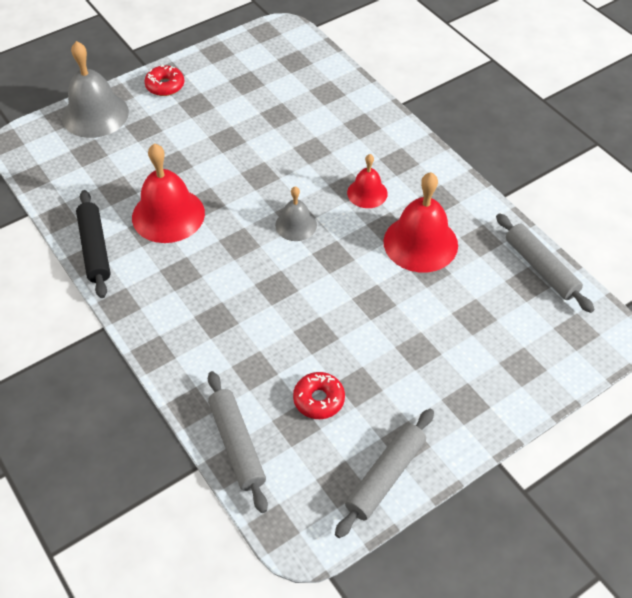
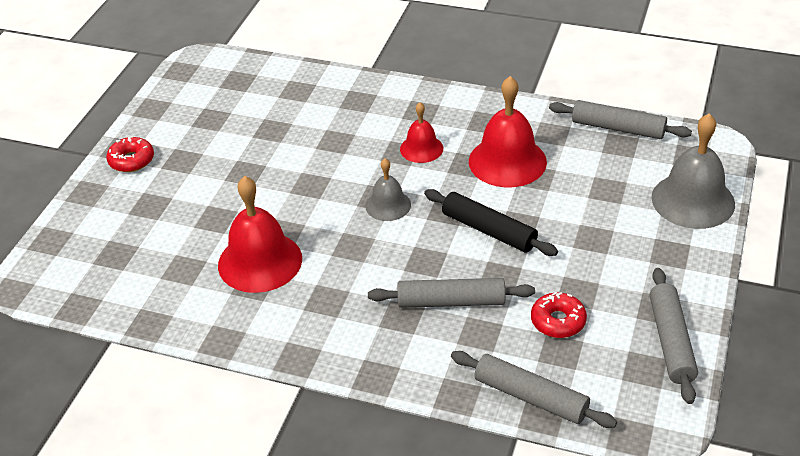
camera: 35 degrees left, 10 degrees down
grey bell [62,41,129,138] -> grey bell moved to [651,113,735,229]
black rolling pin [76,190,111,298] -> black rolling pin moved to [424,189,558,256]
none -> grey rolling pin [368,278,535,308]

